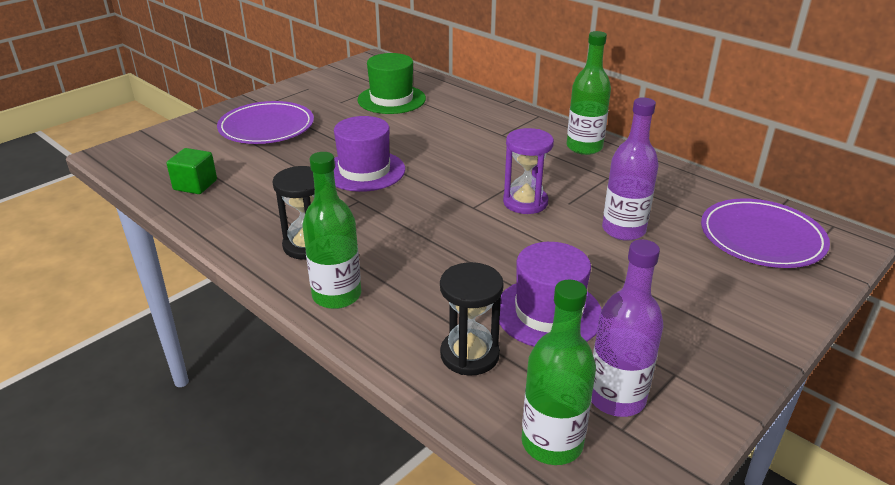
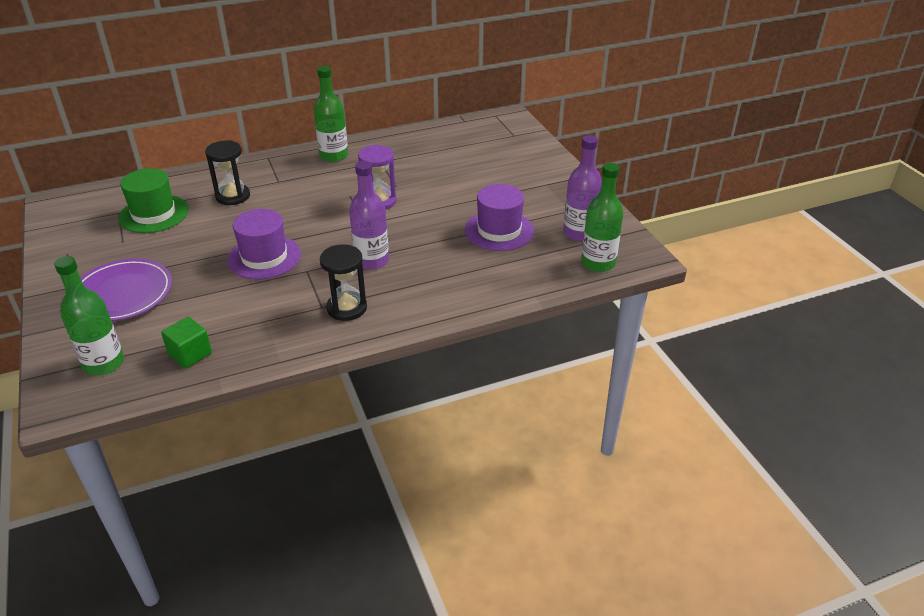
camera: 65 degrees left, 5 degrees up
green bottle [302,152,361,309] -> green bottle moved to [54,256,124,375]
black hourglass [440,262,504,376] -> black hourglass moved to [205,140,250,205]
purple bottle [602,97,659,241] -> purple bottle moved to [349,161,389,270]
purple plate [701,199,830,268] -> none

